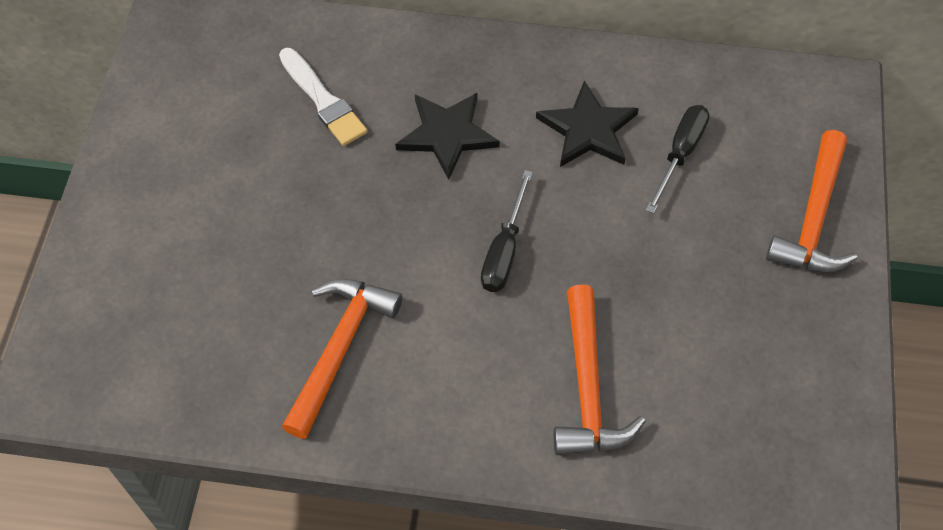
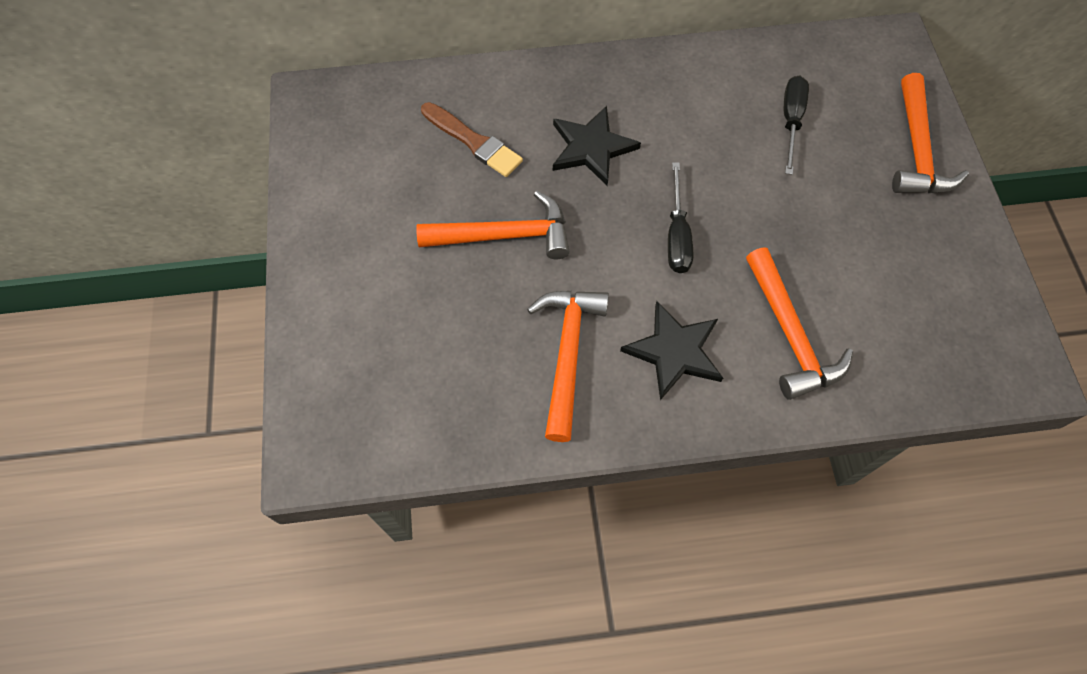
camera: 15 degrees left, 5 degrees up
white brush [279,48,367,146] -> brown brush [421,102,523,177]
black star [536,81,639,167] -> black star moved to [620,301,723,400]
none -> orange hammer [416,191,570,259]

